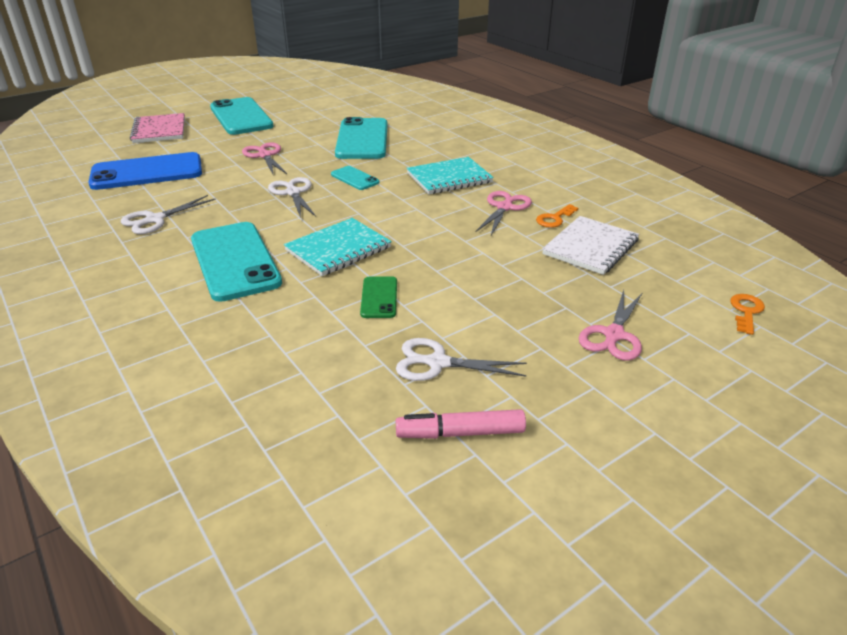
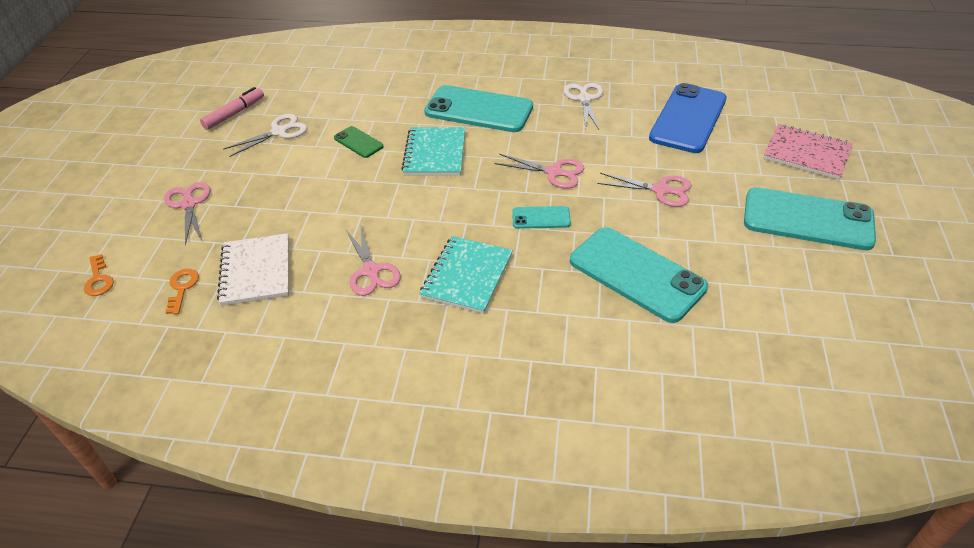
camera: 135 degrees right, 10 degrees up
white scissors [268,177,316,218] -> pink scissors [494,154,584,189]
orange key [536,204,578,228] -> orange key moved to [165,269,199,314]

